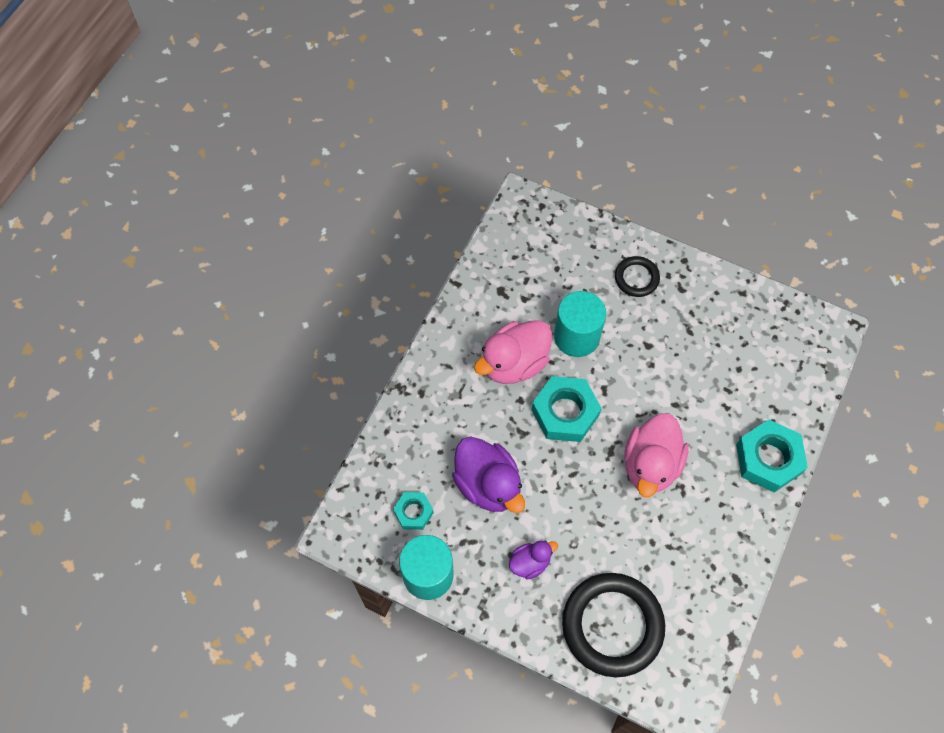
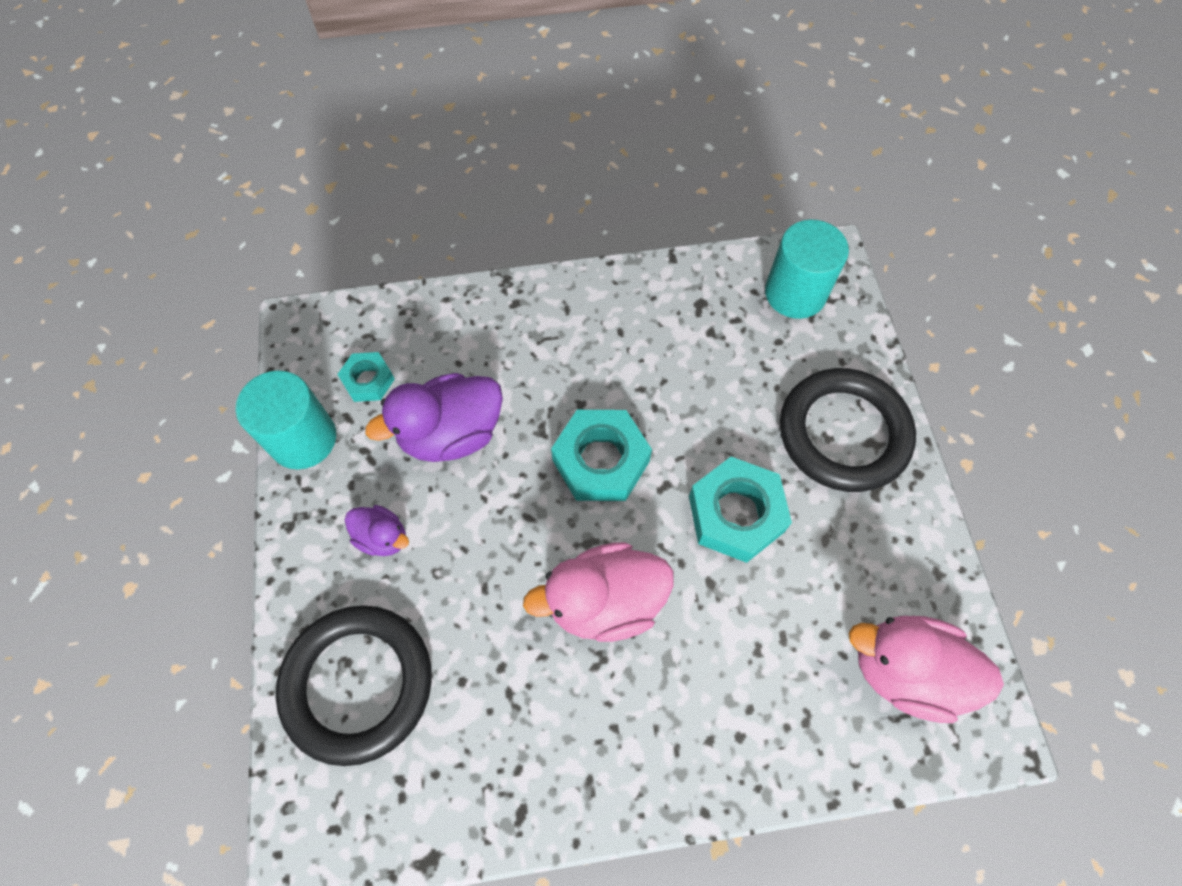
camera: 55 degrees right, 0 degrees up
purple duck [452,437,525,513] -> purple duck turned 45 degrees clockwise [365,373,503,462]
pink duck [474,320,552,384] -> pink duck moved to [849,616,1004,723]
turquoise cylinder [554,291,606,357] -> turquoise cylinder moved to [765,220,849,319]
black ring [615,256,660,297] -> black ring [780,368,916,492], size x1.96
turquoise nut [736,419,808,492] -> turquoise nut moved to [689,457,792,563]

